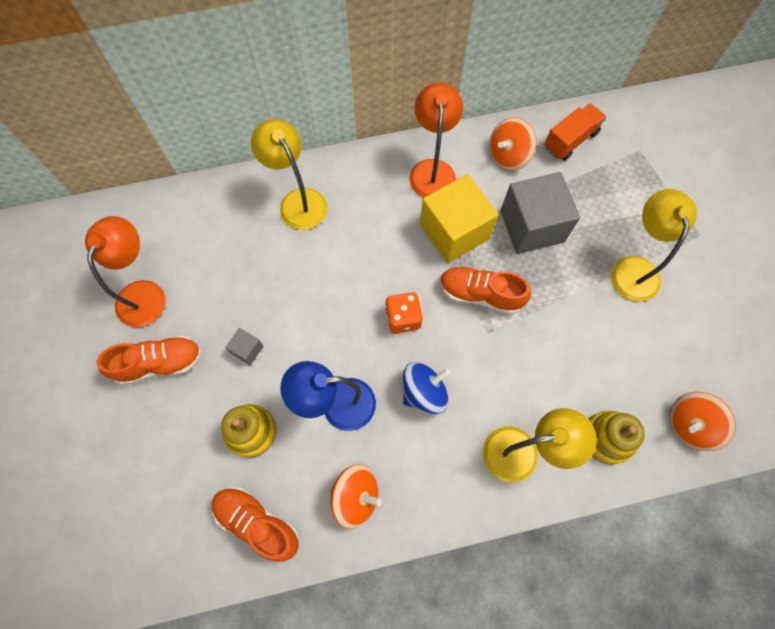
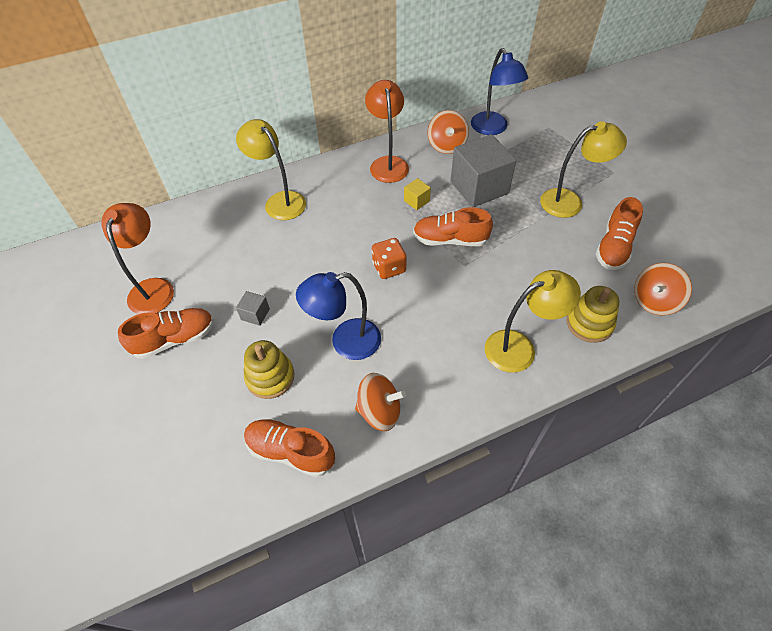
camera: 10 degrees left, 15 degrees down
blue spinning top [403,362,450,414] -> none
yellow cube [420,174,499,263] -> yellow cube [404,178,431,210], size x0.43
orange spinning top [489,117,537,171] -> orange spinning top turned 45 degrees counterclockwise [428,110,469,154]
orange truck [544,103,606,161] -> blue lamp [471,48,528,135]
yellow lamp [611,189,697,302] -> yellow lamp turned 90 degrees clockwise [540,121,627,218]
none -> orange shoe [596,197,643,270]

